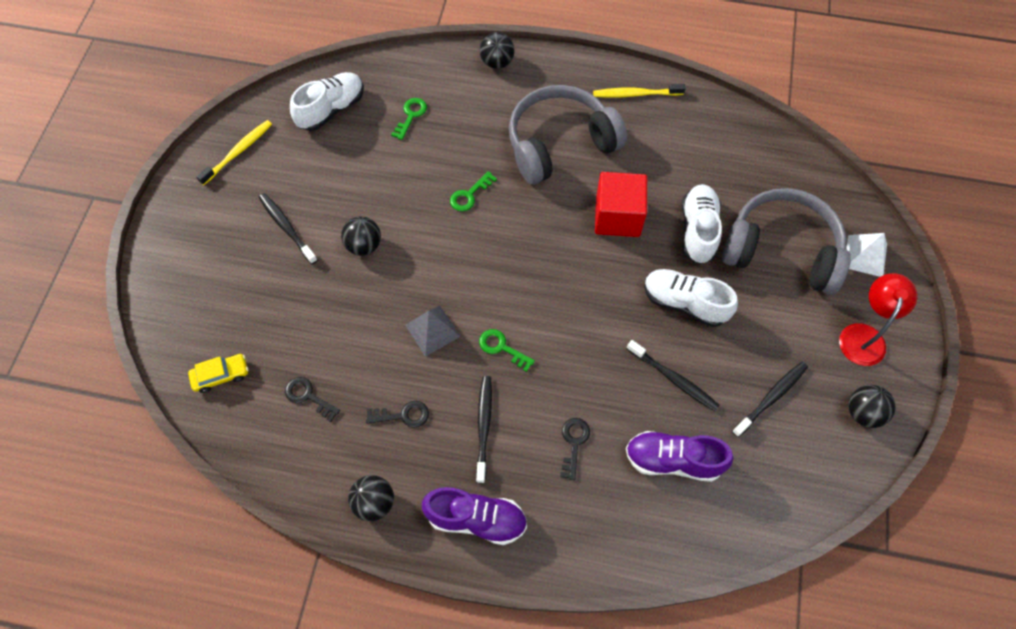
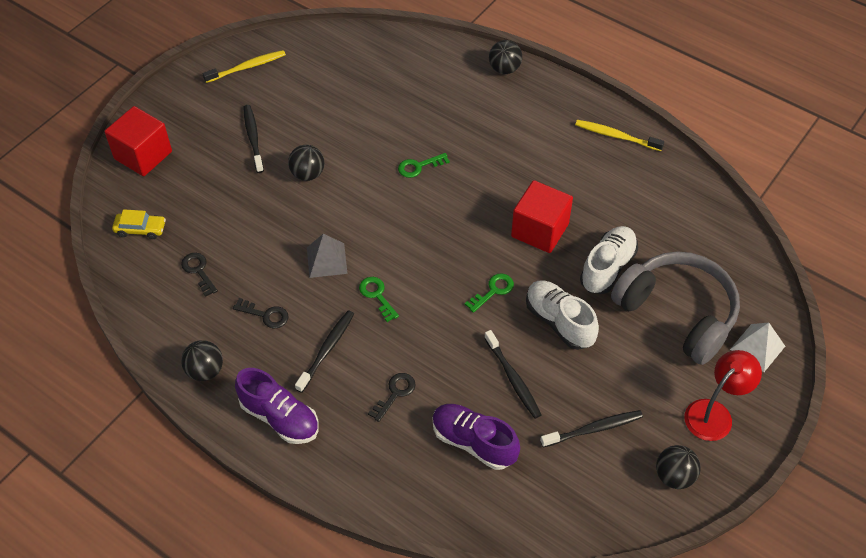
camera: 25 degrees right, 10 degrees down
white shoe [290,72,364,131] -> none
green key [391,98,427,140] -> green key moved to [465,273,514,313]
grey headphones [509,85,627,184] -> none
none -> red cube [104,106,172,176]

